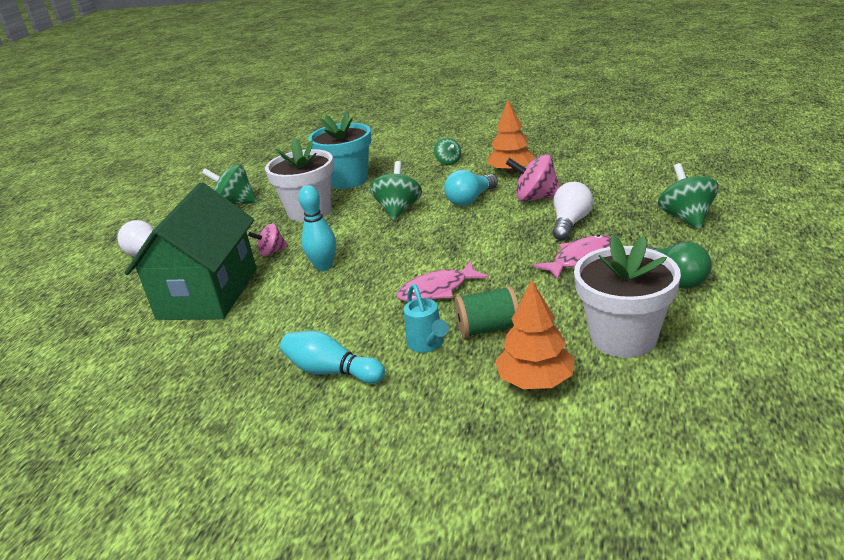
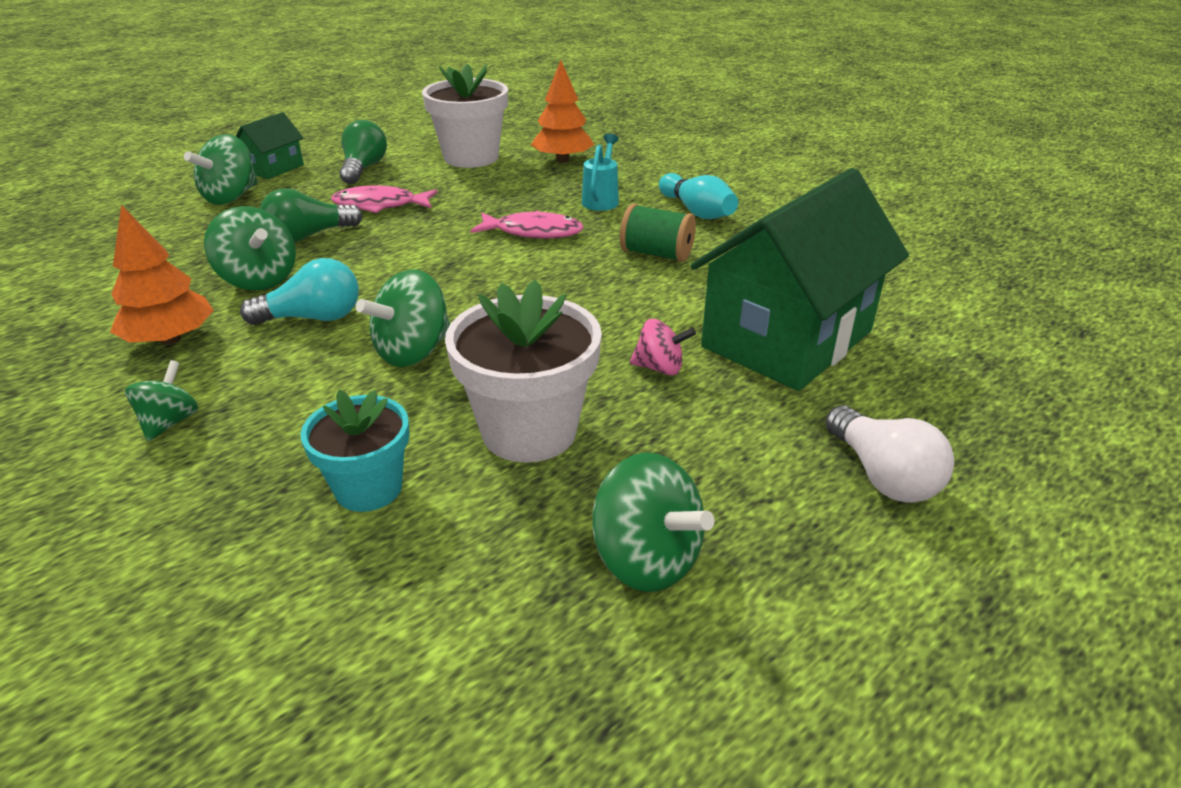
camera: 150 degrees left, 5 degrees up
turquoise bowling pin [298,185,336,271] -> none
turquoise flower pot [308,111,371,189] -> turquoise flower pot [300,390,409,512], size x0.64
green spool [455,286,519,338] -> green spool moved to [620,204,696,262]
pink spinning top [506,154,560,202] -> green spinning top [204,206,296,290]
white light bulb [552,182,593,240] -> green light bulb [260,188,362,242]
none -> green house [236,112,304,179]

